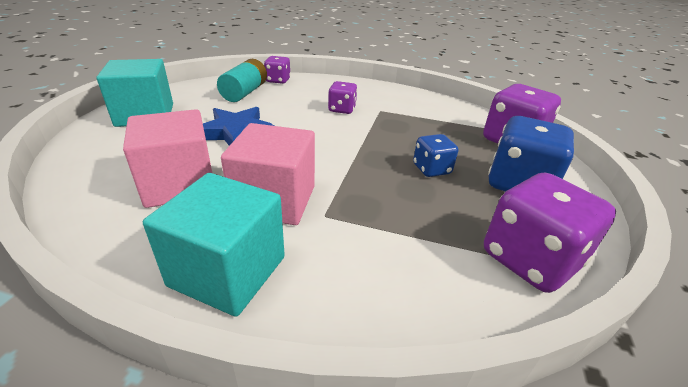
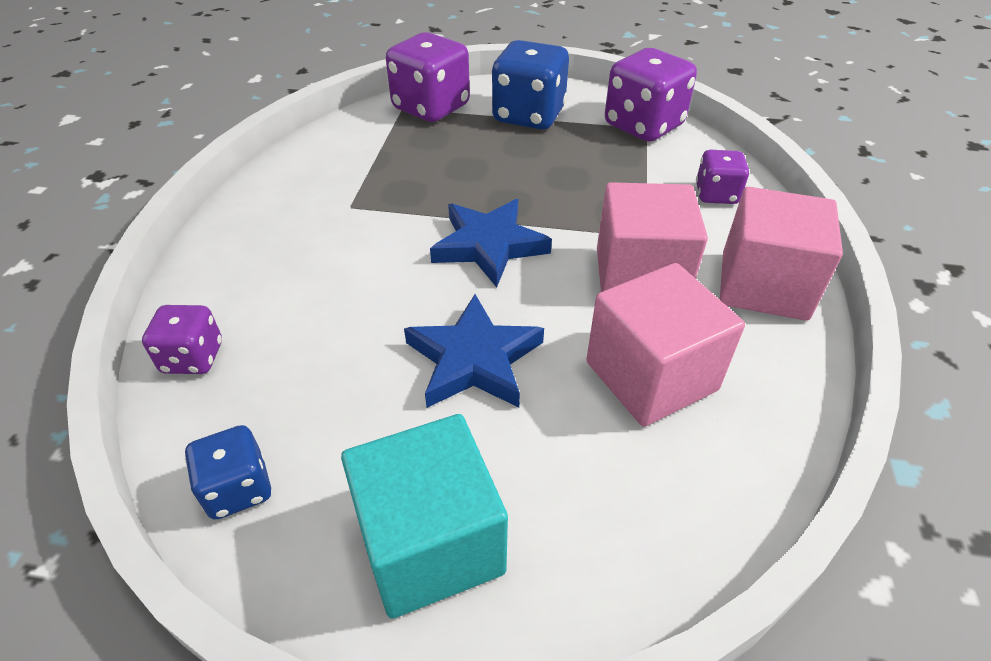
camera: 95 degrees left, 10 degrees up
turquoise cube [143,173,285,317] -> pink cube [720,187,843,321]
turquoise battery [217,59,267,102] -> none
purple dice [328,81,358,114] -> purple dice moved to [696,150,749,204]
blue dice [413,134,458,177] -> blue dice moved to [185,425,271,520]
none -> blue star [430,199,552,287]

